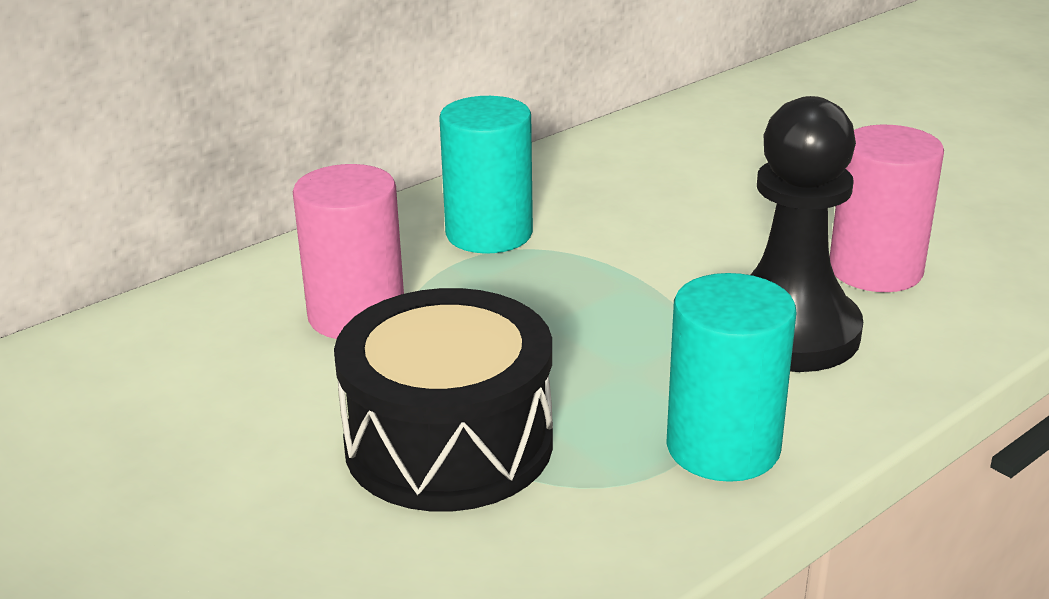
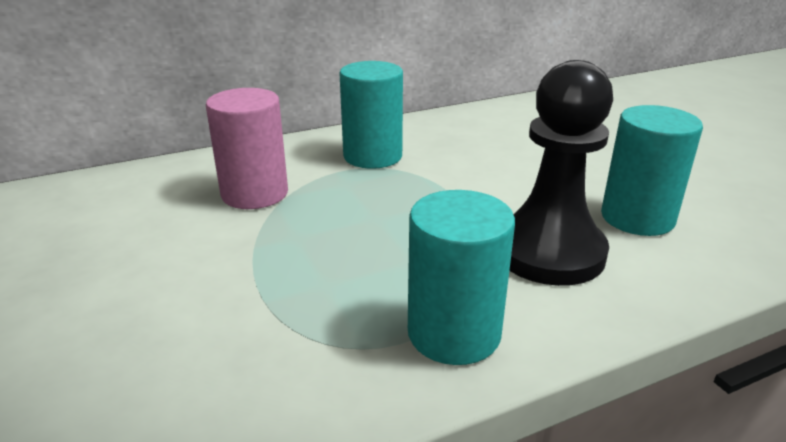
camera: 15 degrees right, 0 degrees up
black drum [334,288,553,512] -> none
pink cylinder [830,125,944,292] -> turquoise cylinder [601,105,703,236]

